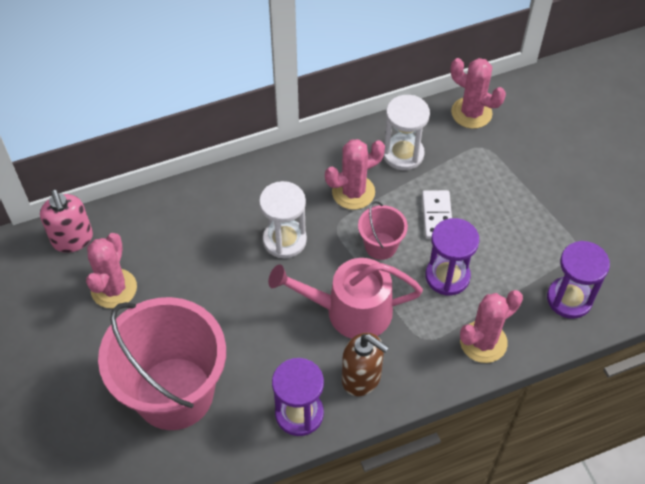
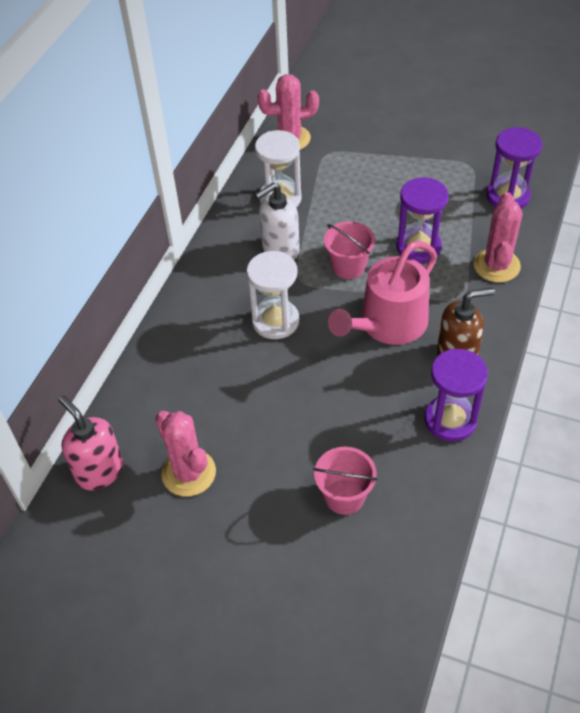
camera: 45 degrees left, 5 degrees down
pink soap dispenser [40,189,93,253] -> pink soap dispenser turned 150 degrees counterclockwise [58,395,123,490]
pink bucket [98,297,226,430] -> pink bucket [313,447,377,515], size x0.45
pink cactus [325,139,385,210] -> white soap dispenser [255,183,300,260]
white domino [422,190,452,239] -> none

